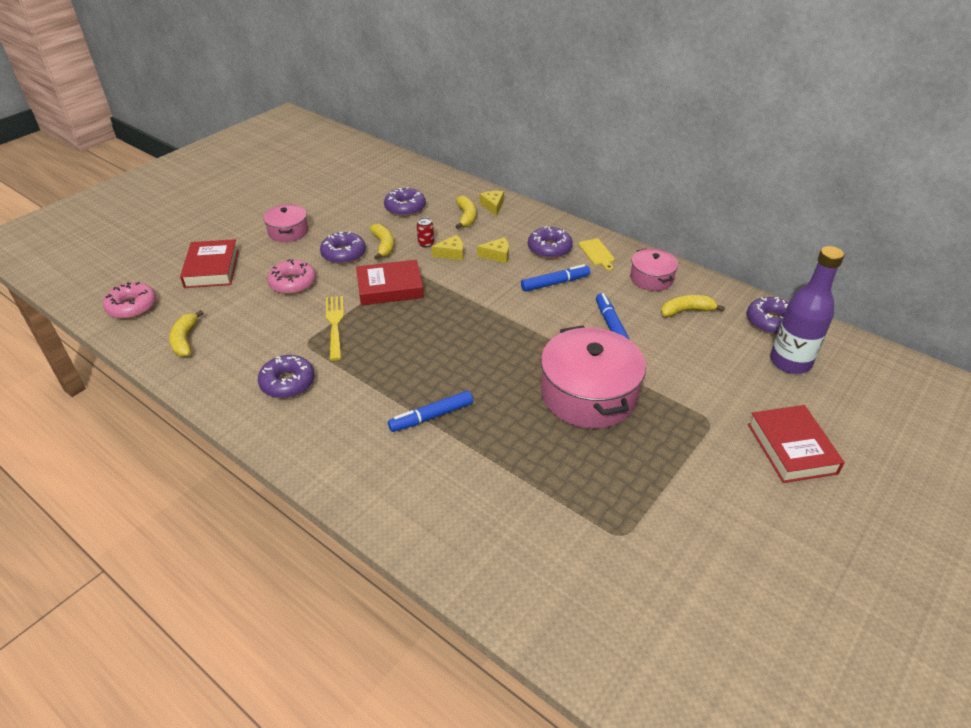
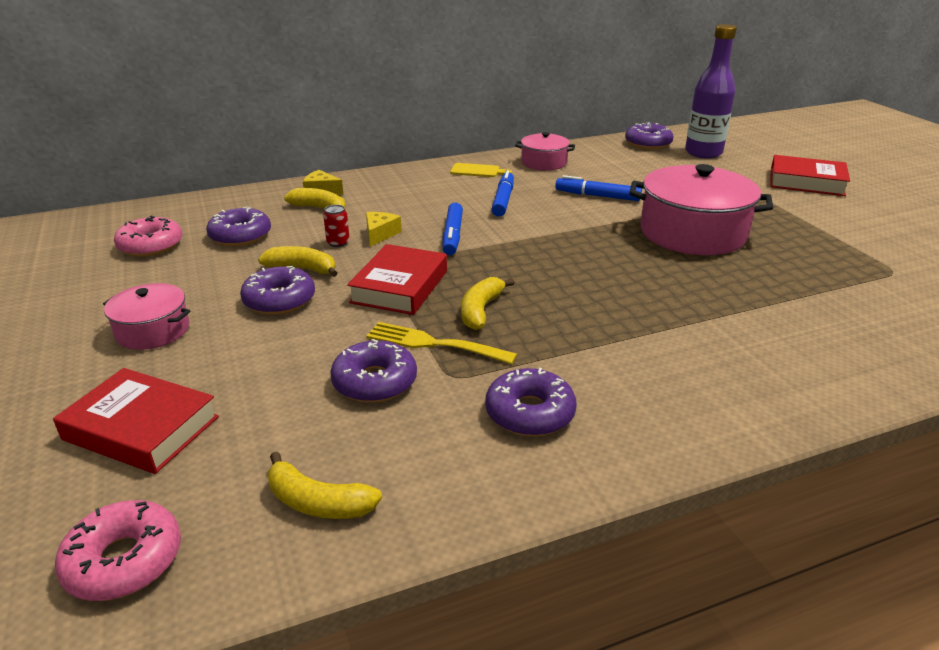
camera: 60 degrees left, 10 degrees down
pink donut [267,259,316,294] -> pink donut moved to [114,215,182,257]
blue marker [388,391,473,432] -> blue marker moved to [443,202,463,255]
yellow cheese [477,237,509,263] -> none
purple donut [528,226,573,259] -> purple donut moved to [330,339,417,403]
yellow banana [661,295,725,317] -> yellow banana moved to [461,277,515,330]

